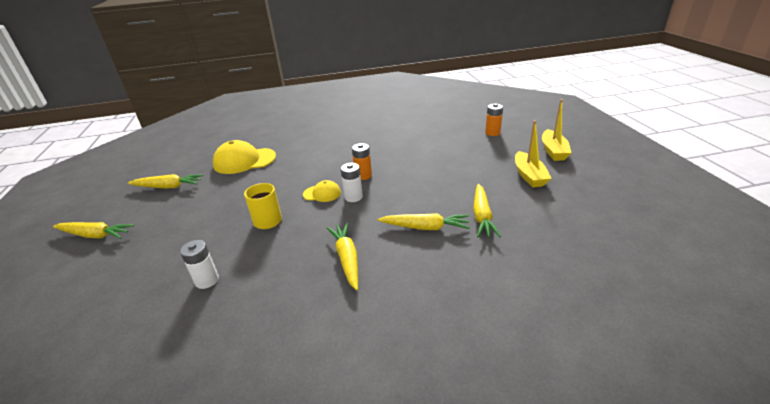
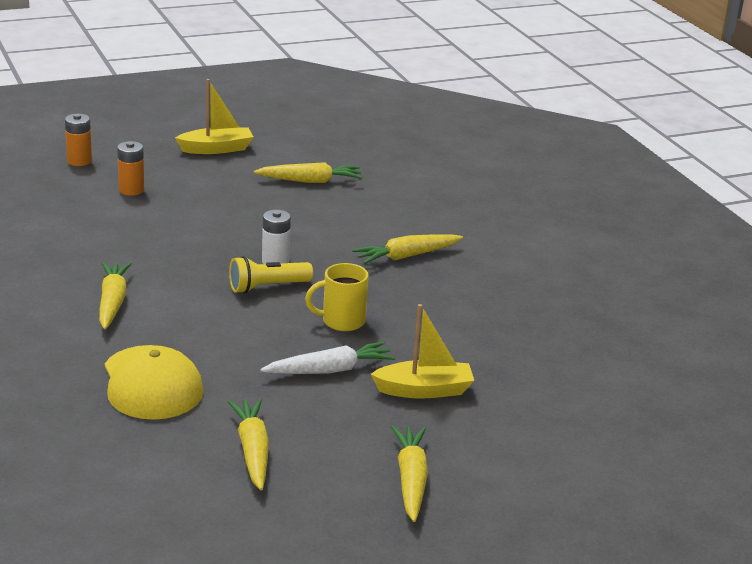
camera: 105 degrees left, 5 degrees down
white battery [180,240,219,289] -> none
yellow cap [303,180,341,202] -> yellow flashlight [229,256,313,294]
orange battery [352,143,372,180] -> orange battery moved to [117,141,144,196]
yellow carrot [378,213,470,230] -> yellow carrot moved to [99,262,132,330]
yellow boat [542,99,571,161] -> yellow boat moved to [371,304,474,399]
none -> white carrot [260,342,395,374]

